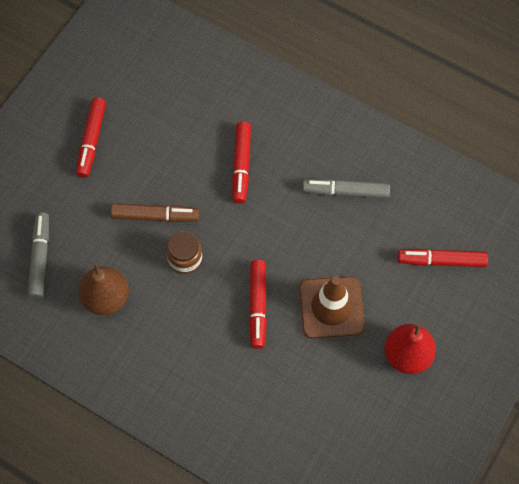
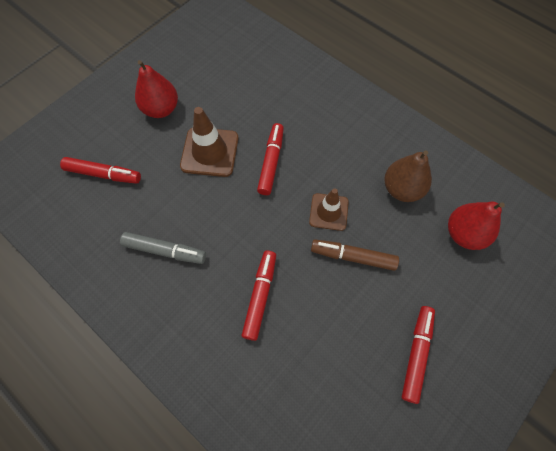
camera: 170 degrees left, 0 degrees up
grey marker [28,212,49,299] -> red pear [448,201,505,250]
brown jar [166,231,202,274] -> brown traffic cone [309,188,349,231]

